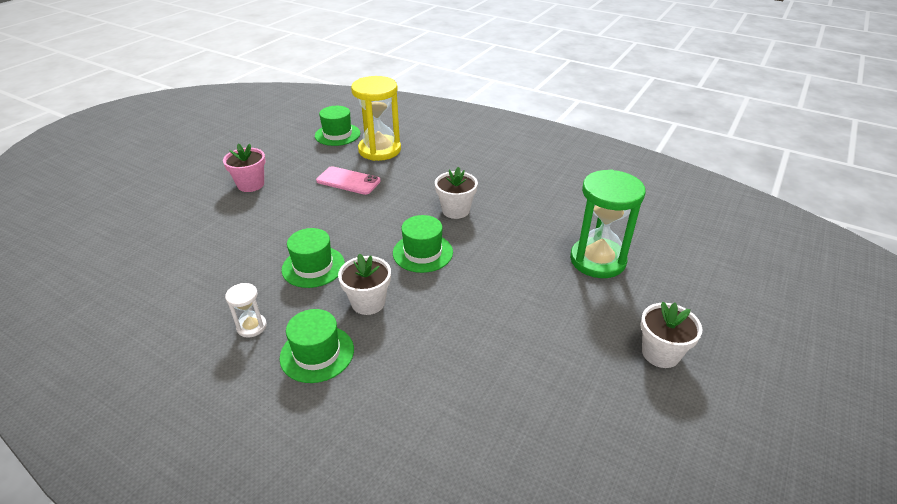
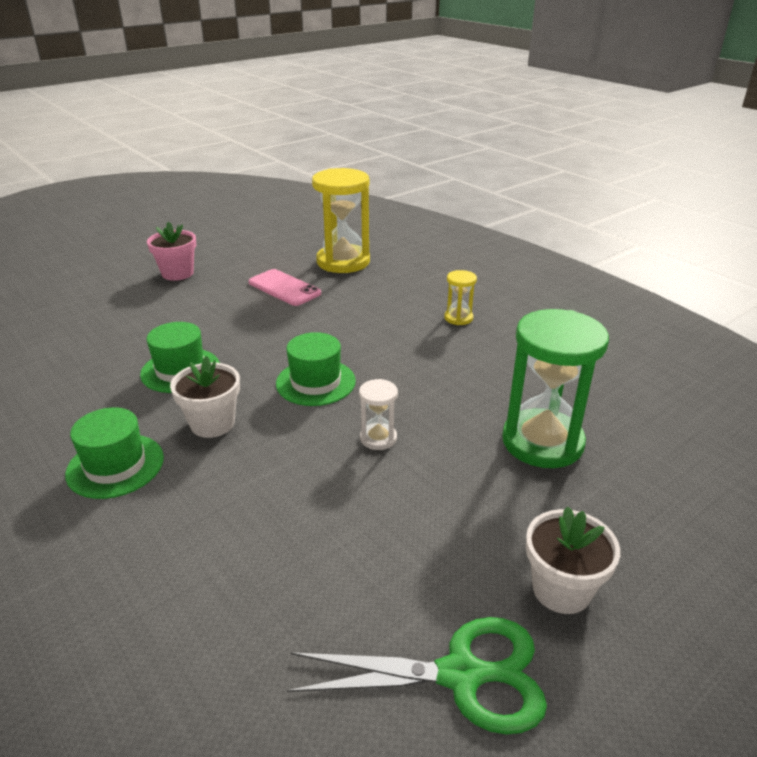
camera: 20 degrees right, 5 degrees down
white hourglass [225,283,267,338] -> white hourglass moved to [359,379,398,450]
green hat [315,106,361,146] -> none
white flower pot [435,167,478,219] -> none
none -> green scissors [287,617,547,735]
none -> yellow hourglass [444,270,477,325]

